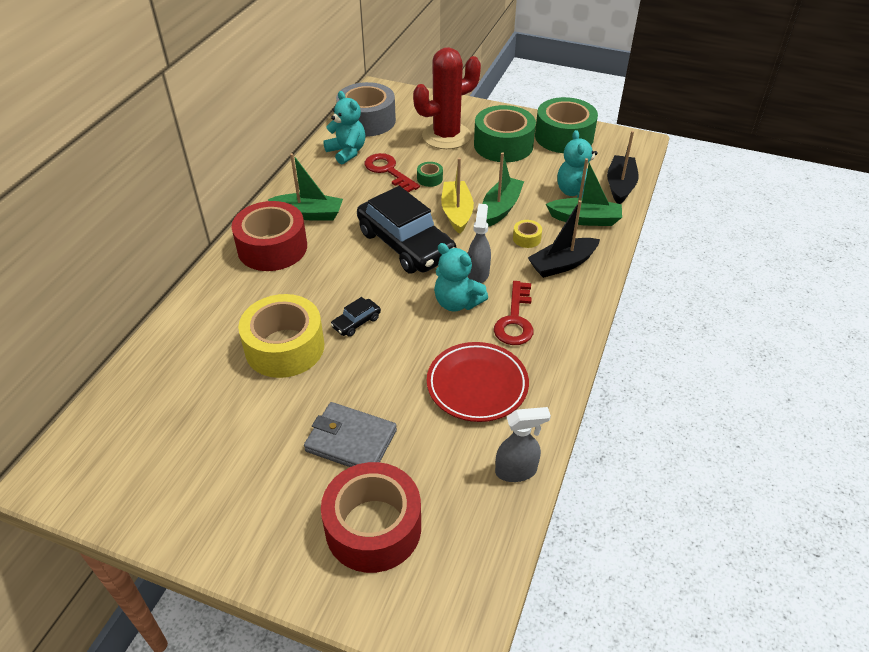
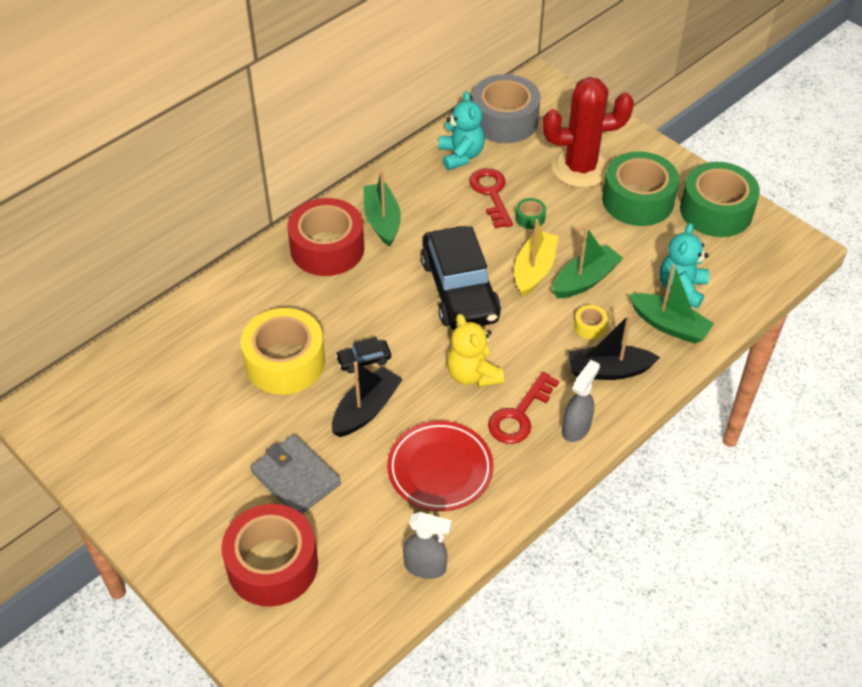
camera: 25 degrees right, 5 degrees up
green boat [268,153,343,221] -> green boat turned 135 degrees counterclockwise [363,169,401,247]
turquoise teddy bear [434,243,488,312] -> yellow teddy bear [447,314,504,387]
grey spray bottle [468,204,491,283] -> grey spray bottle moved to [562,360,600,442]
black boat [607,131,639,204] -> black boat moved to [332,361,403,437]

